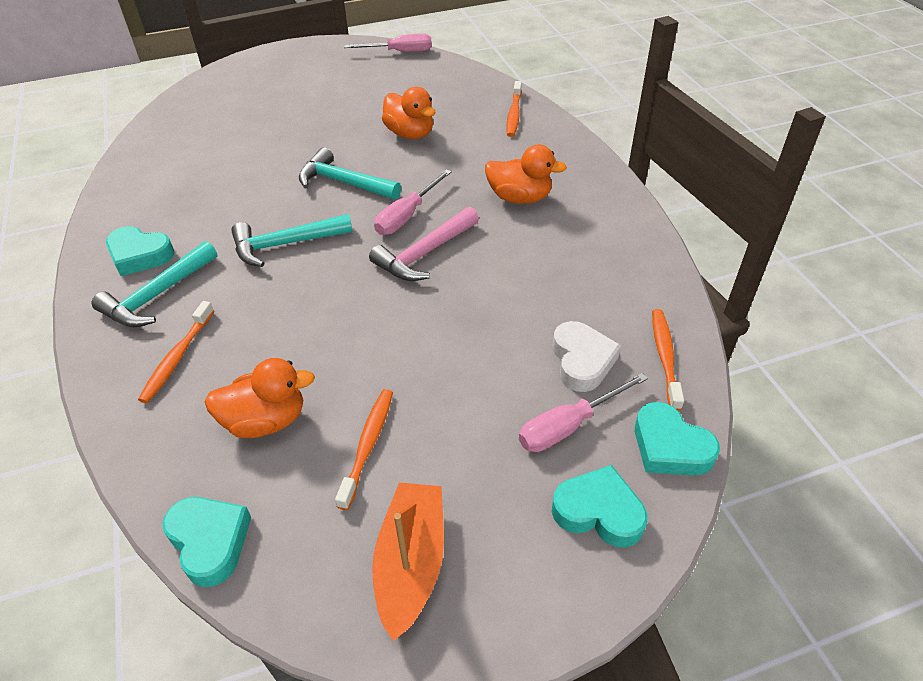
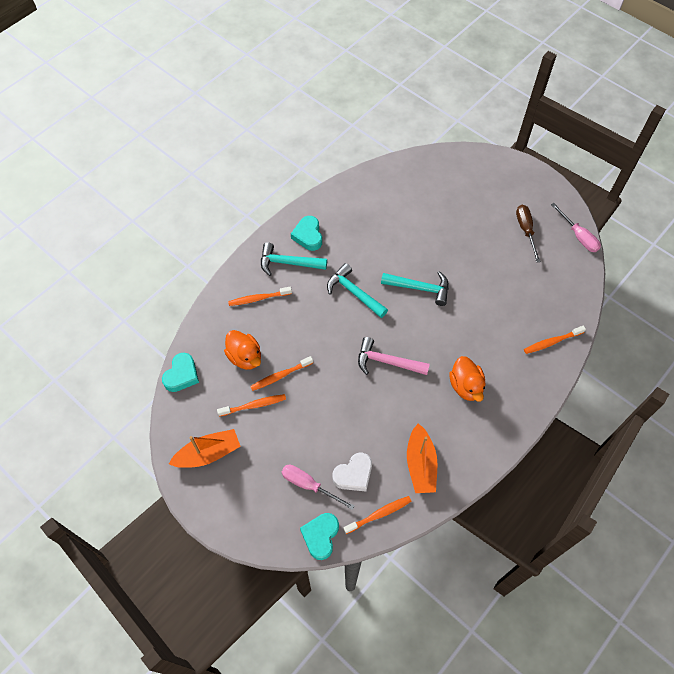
camera: 60 degrees right, 15 degrees up
turquoise hammer [299,147,401,200] -> turquoise hammer turned 105 degrees clockwise [381,271,449,306]
pink screwdriver [374,169,452,235] -> none
orange duck [382,87,435,139] -> none
turquoise heart [552,465,648,548] -> none
none -> orange toothbrush [250,356,313,391]
none -> orange boat [407,423,437,493]
none -> brown screwdriver [516,205,541,262]

